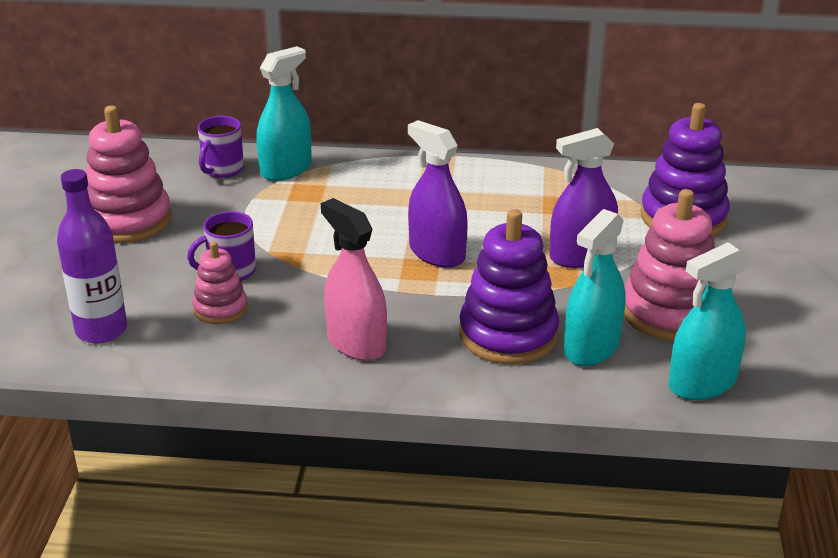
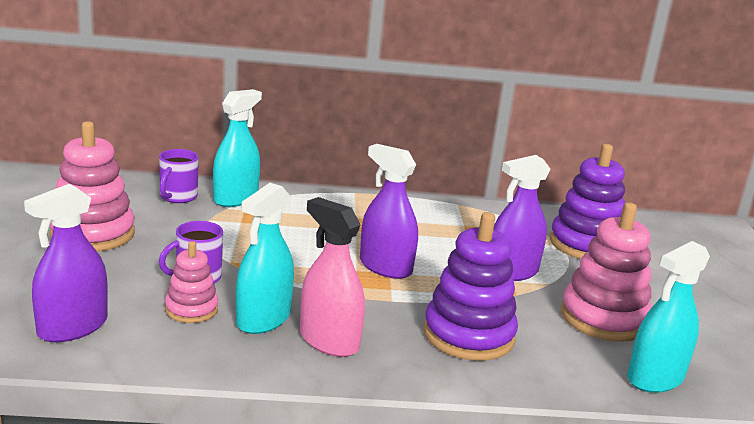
camera: 10 degrees left, 10 degrees down
purple bottle [57,169,127,343] -> purple spray bottle [24,184,108,342]
turquoise spray bottle [564,209,626,366] -> turquoise spray bottle moved to [236,183,294,334]

